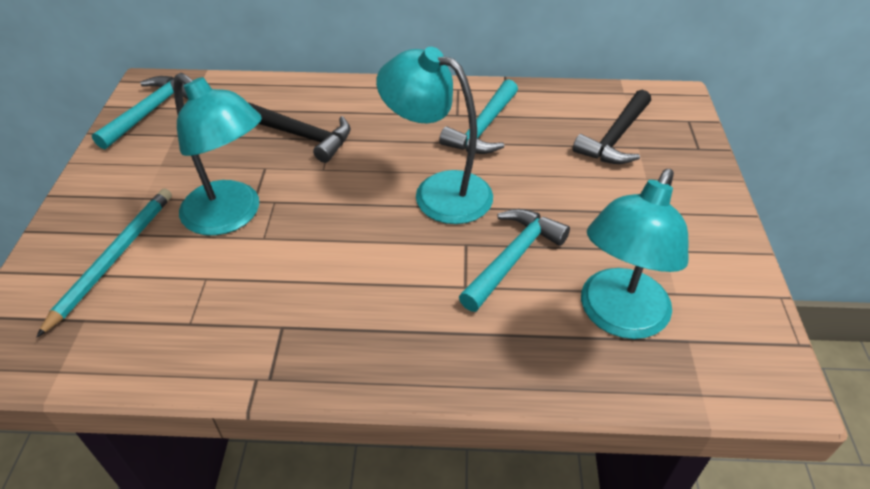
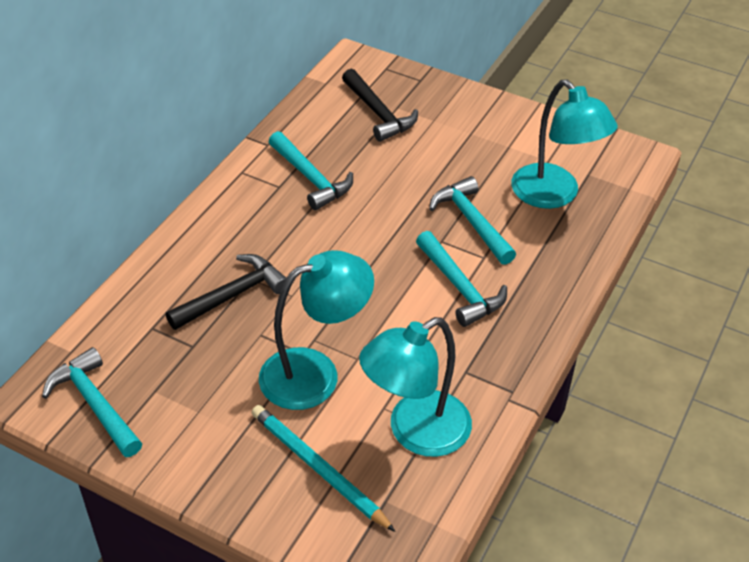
camera: 65 degrees left, 0 degrees up
turquoise lamp [376,47,493,224] -> turquoise lamp moved to [359,317,472,457]
none -> turquoise hammer [416,231,507,327]

